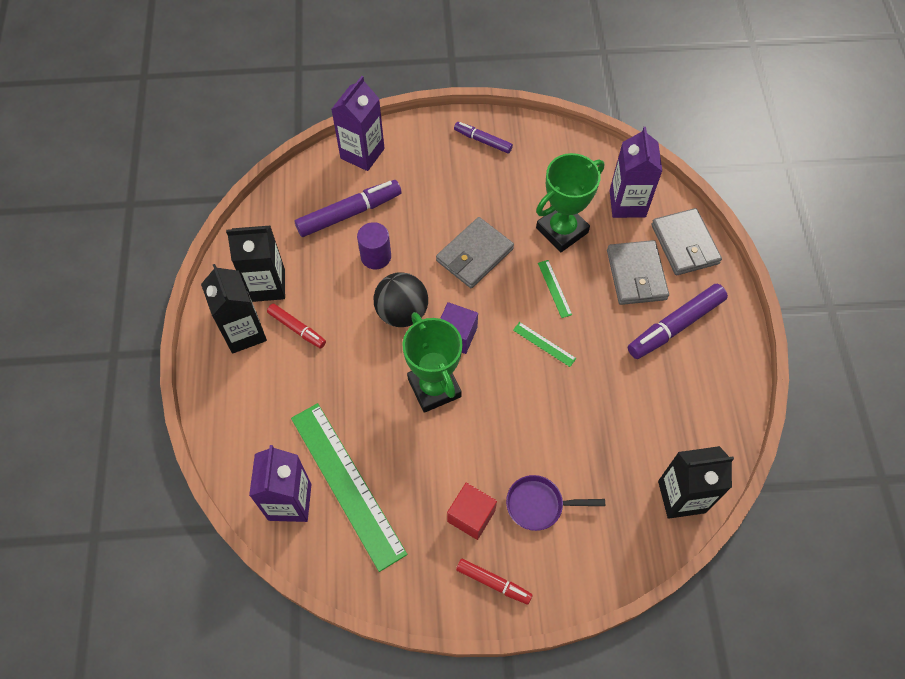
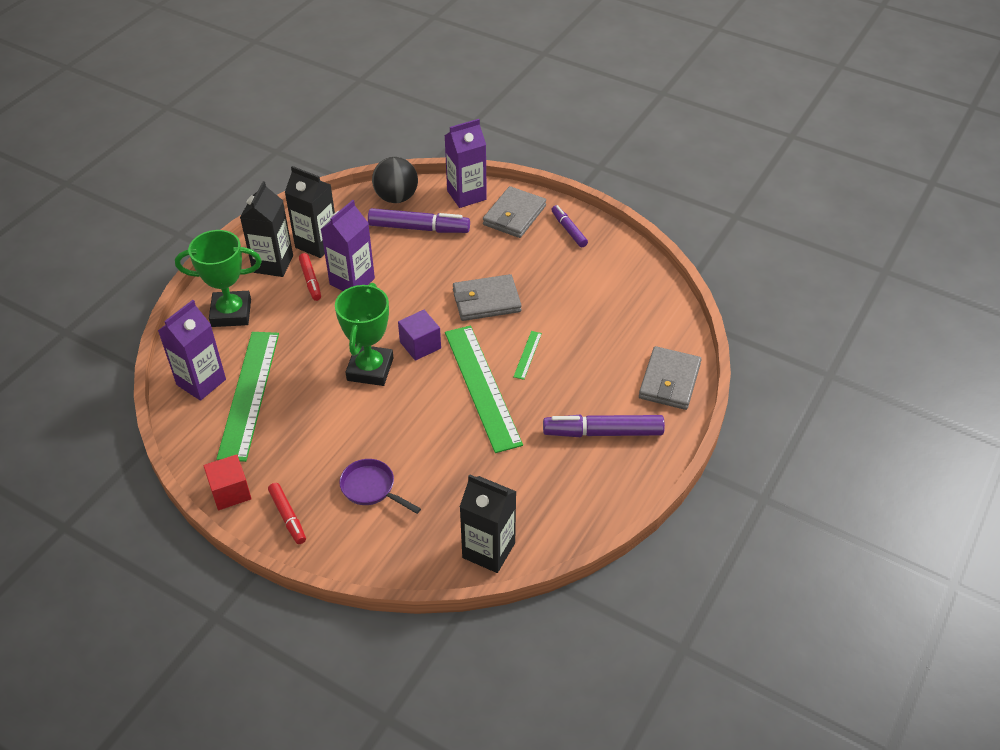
camera: 35 degrees right, 15 degrees down
purple cylinder [357,222,391,269] -> none
black ball [373,272,428,327] -> black ball moved to [372,157,418,203]
red cube [447,483,497,540] -> red cube moved to [203,454,252,510]
green ruler [513,322,576,367] -> green ruler [445,326,523,453], size x2.49
green trophy [536,153,604,252] -> green trophy moved to [175,230,262,327]
grey wallet [607,240,669,305] -> grey wallet moved to [483,186,546,238]
purple carton [609,127,662,218] -> purple carton moved to [320,200,375,291]

